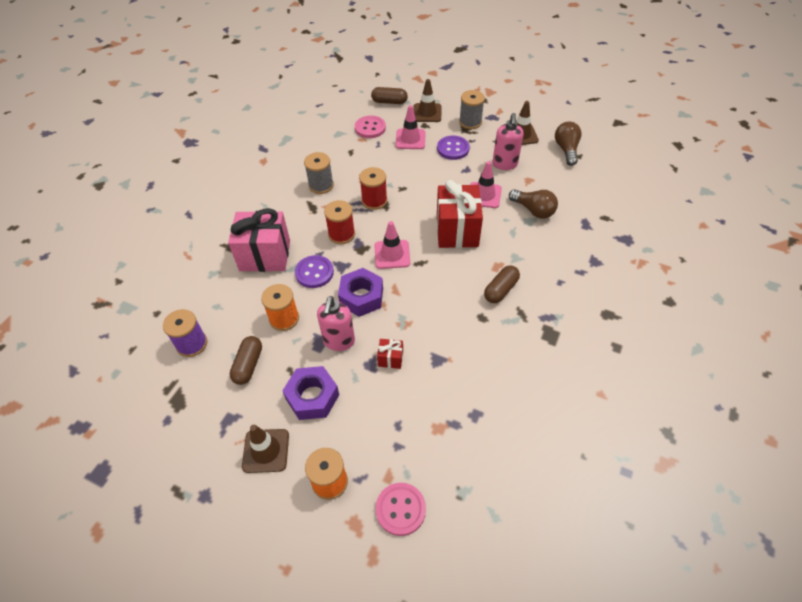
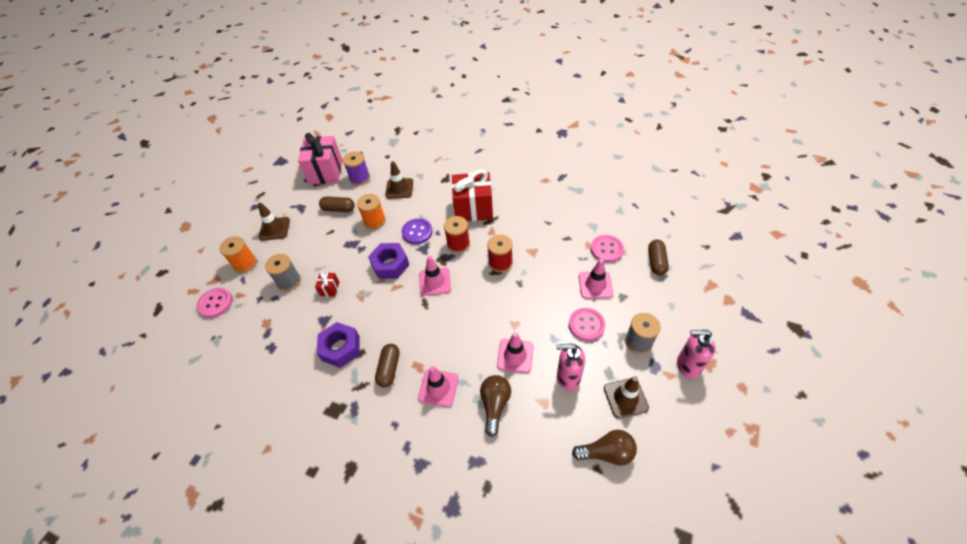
camera: 90 degrees right, 0 degrees up
pink gift [228,208,290,272] -> pink gift moved to [298,133,342,185]
purple nut [282,366,339,420] -> purple nut moved to [317,322,360,368]
grey spool [304,152,334,194] -> grey spool moved to [265,254,301,291]
pink soap dispenser [317,296,355,351] -> pink soap dispenser moved to [677,330,715,378]
brown traffic cone [413,79,441,122] -> brown traffic cone moved to [385,161,413,199]
purple button [437,136,470,160] -> pink button [569,308,605,341]
red gift [437,180,483,248] -> red gift moved to [452,169,493,221]
brown capsule [484,265,520,303] -> brown capsule turned 60 degrees clockwise [375,344,399,387]
brown light bulb [509,189,558,219] -> brown light bulb turned 150 degrees clockwise [480,375,511,437]
none -> pink traffic cone [418,366,459,407]

